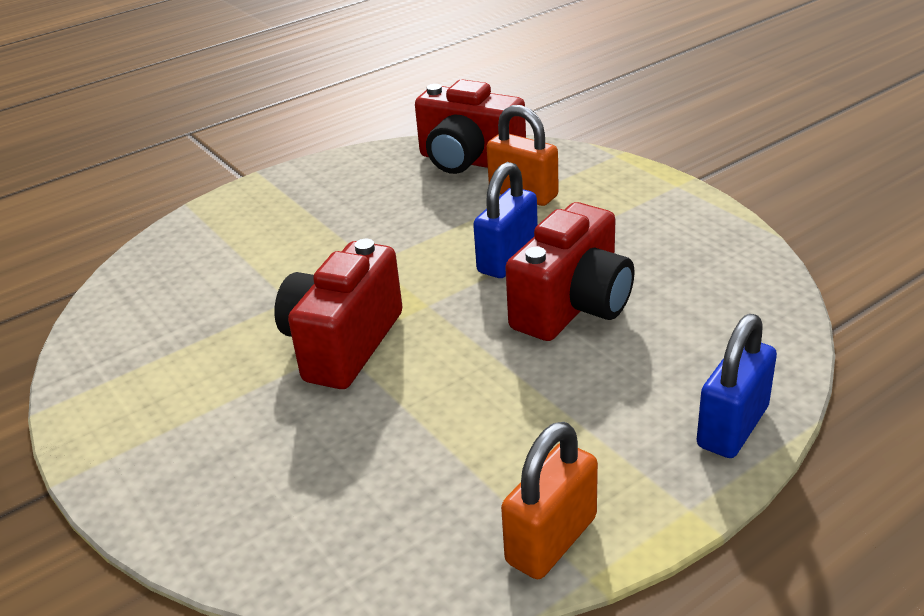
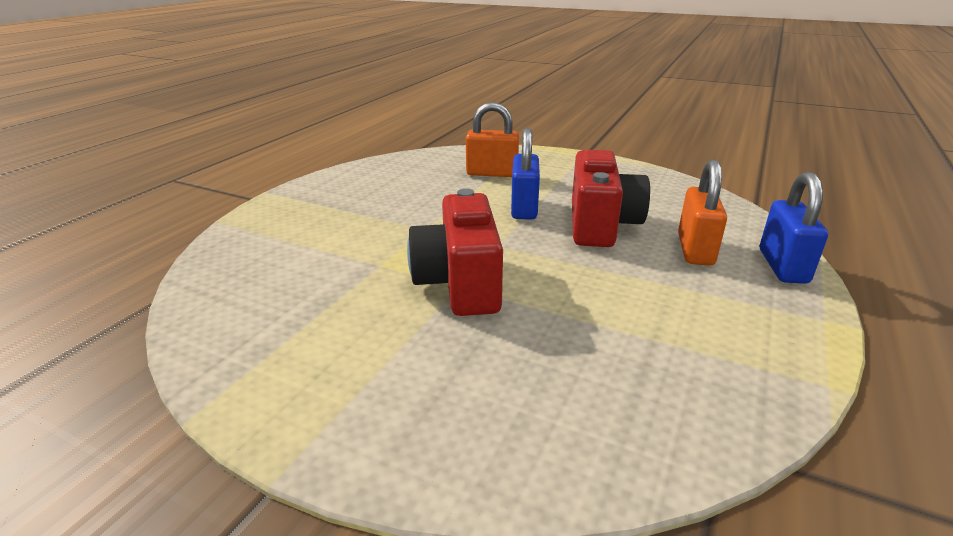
camera: 30 degrees left, 5 degrees down
red camera [415,79,526,174] -> none
orange padlock [501,422,598,579] -> orange padlock moved to [678,159,727,266]

